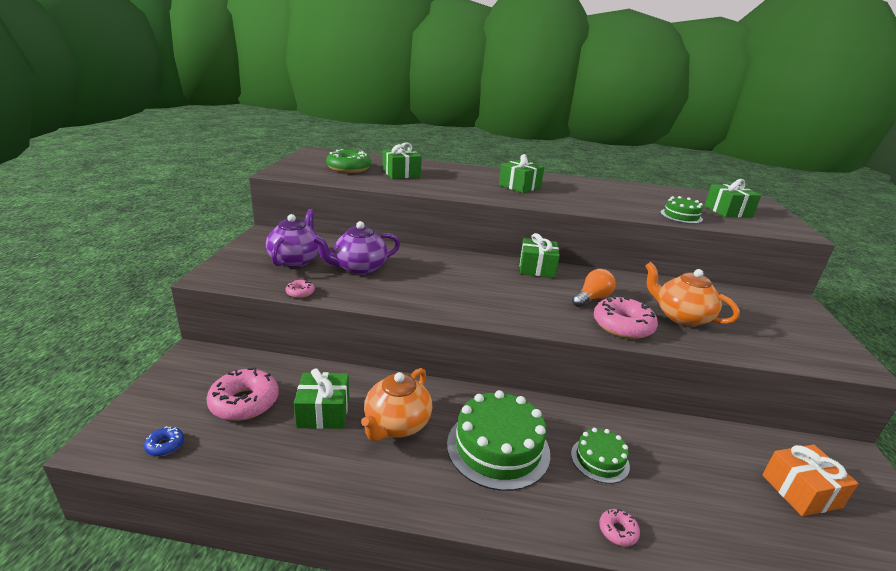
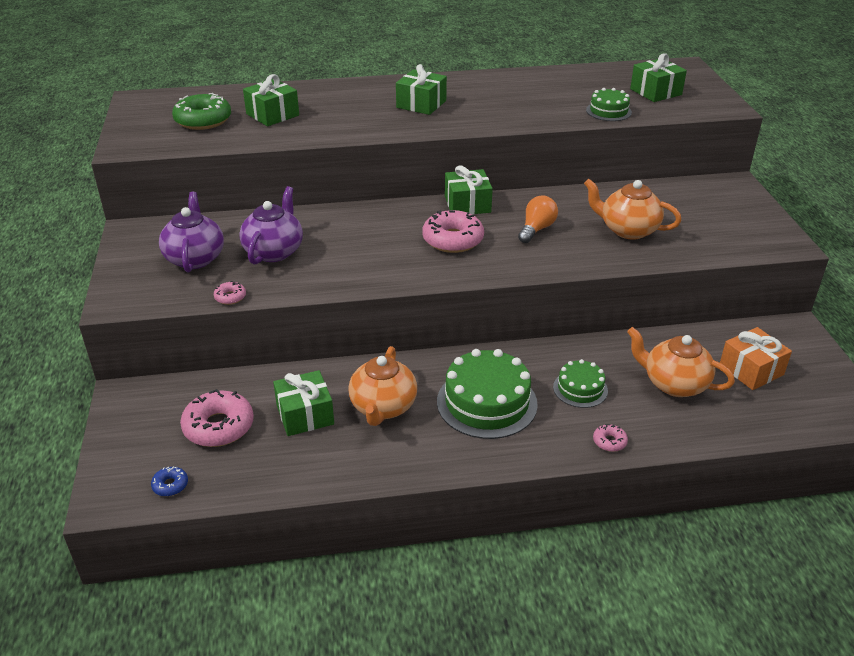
camera: 15 degrees left, 10 degrees up
purple teapot [312,221,400,275] -> purple teapot turned 150 degrees clockwise [239,186,303,265]
pink donut [594,295,658,339] -> pink donut moved to [422,210,484,253]
none -> orange teapot [627,327,735,397]

